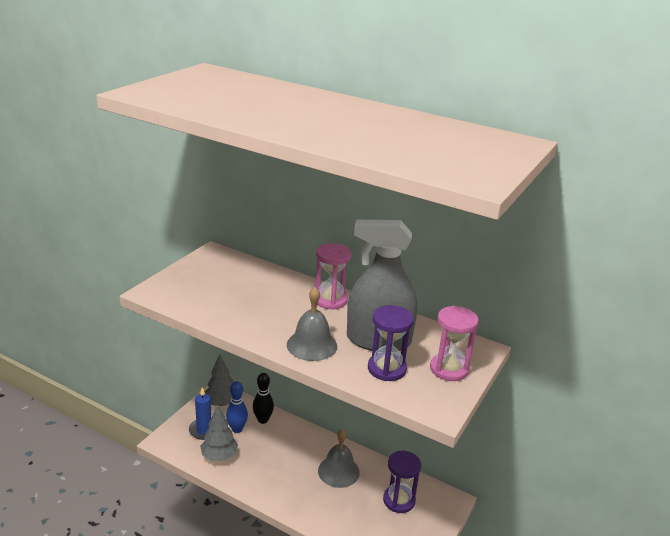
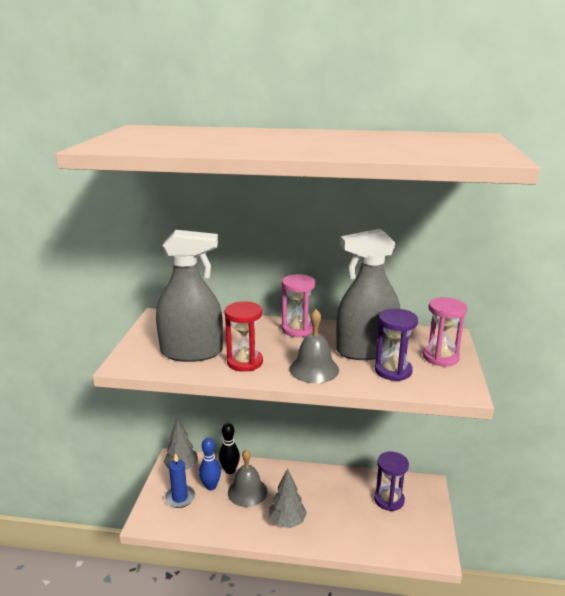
camera: 20 degrees left, 5 degrees down
grey tree [200,405,238,461] -> grey tree moved to [269,468,307,528]
grey bell [318,429,360,488] -> grey bell moved to [228,449,268,507]
none -> grey spray bottle [156,230,223,362]
none -> red hourglass [225,301,263,372]

